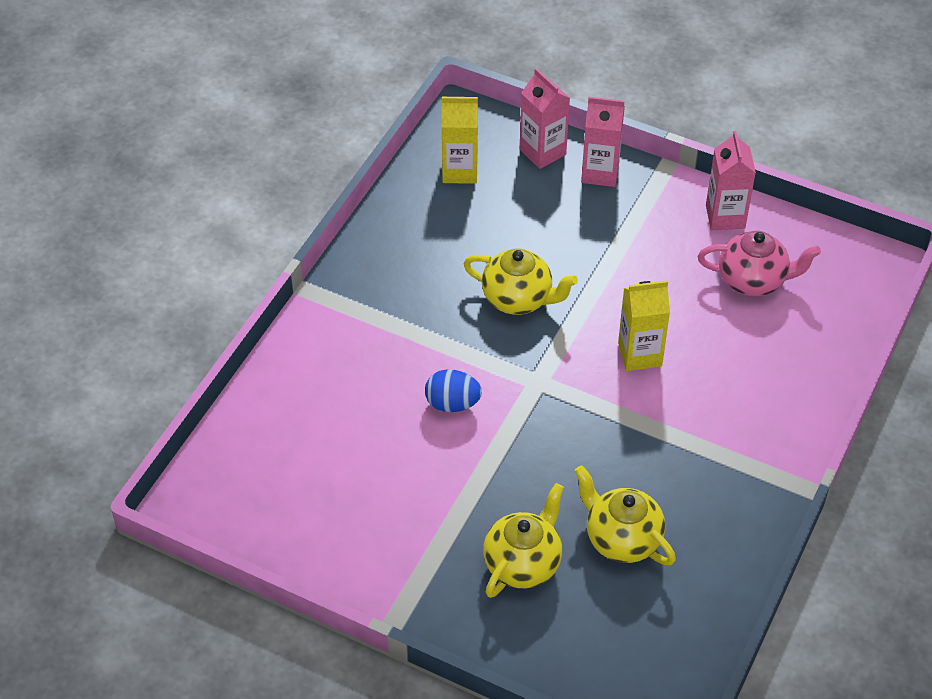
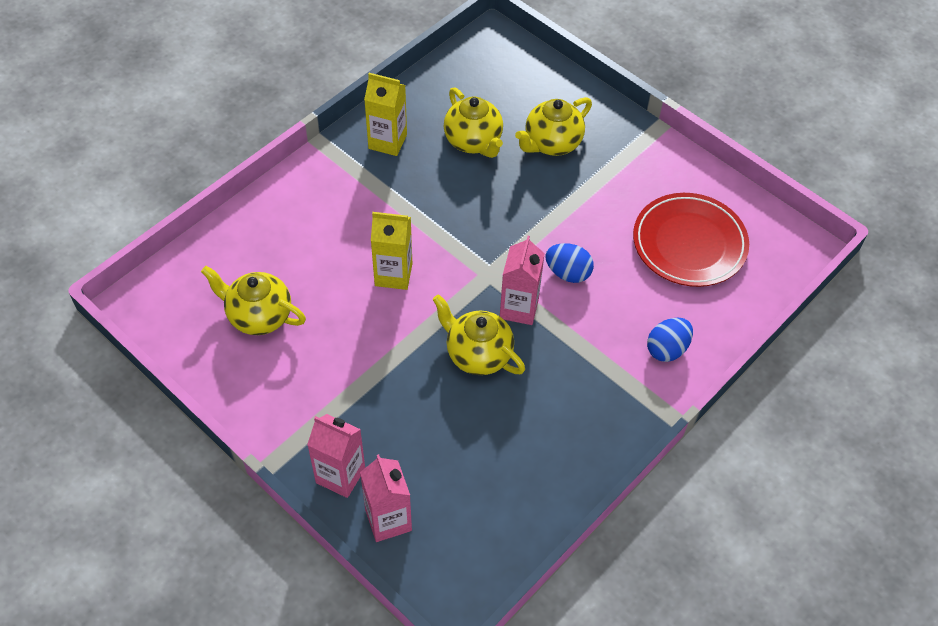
camera: 165 degrees left, 5 degrees up
yellow carton [442,97,478,184] -> yellow carton moved to [364,73,407,156]
pink teapot [698,231,821,296] -> yellow teapot [201,266,306,335]
pink carton [706,131,756,230] -> pink carton moved to [500,236,545,325]
none -> red plate [633,193,749,287]
none -> blue egg [647,317,693,362]

